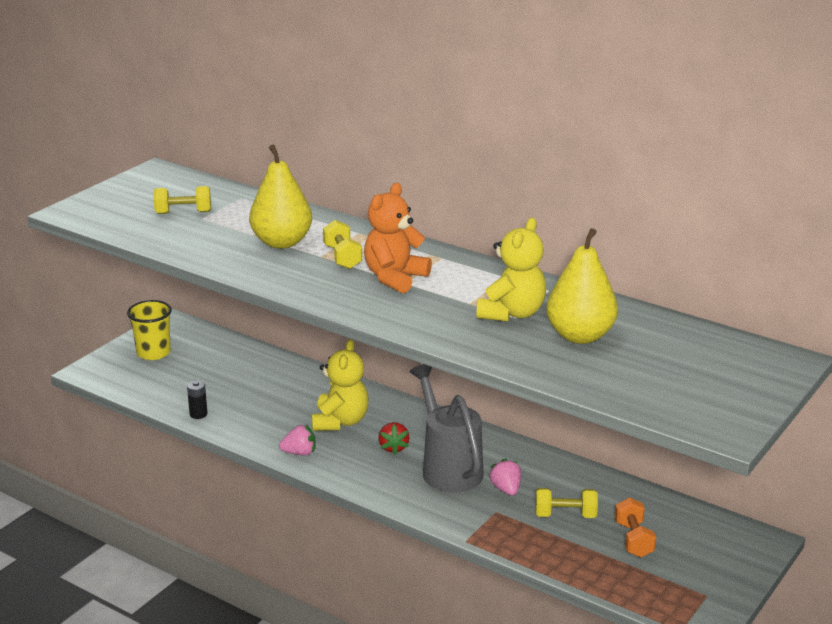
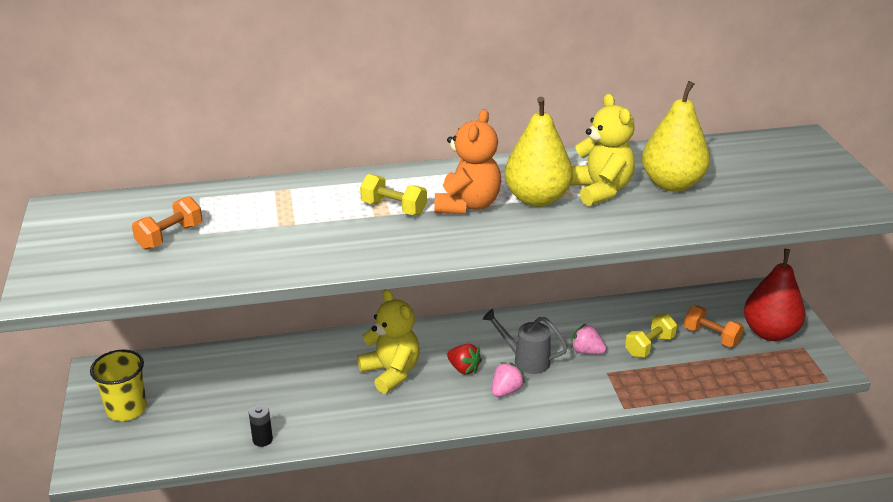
camera: 45 degrees left, 5 degrees up
yellow dumbbell [154,186,211,214] -> orange dumbbell [132,196,203,250]
yellow pear [249,144,312,249] -> yellow pear moved to [505,97,573,207]
pink strawberry [279,424,316,456] -> pink strawberry moved to [492,362,525,397]
orange teddy bear [364,183,432,293] -> orange teddy bear turned 150 degrees counterclockwise [435,109,501,214]
grey watering can [409,364,484,493] -> grey watering can [483,309,568,374], size x0.62
none -> red pear [744,249,805,341]

